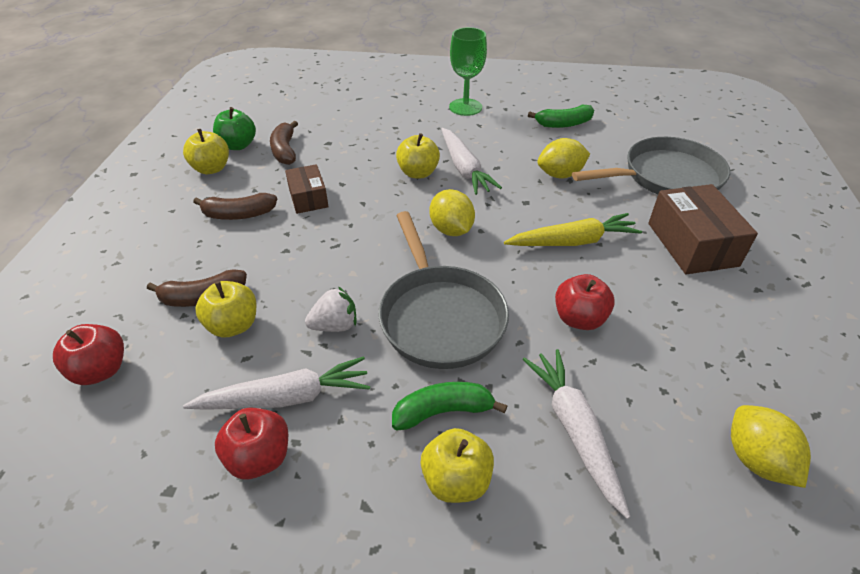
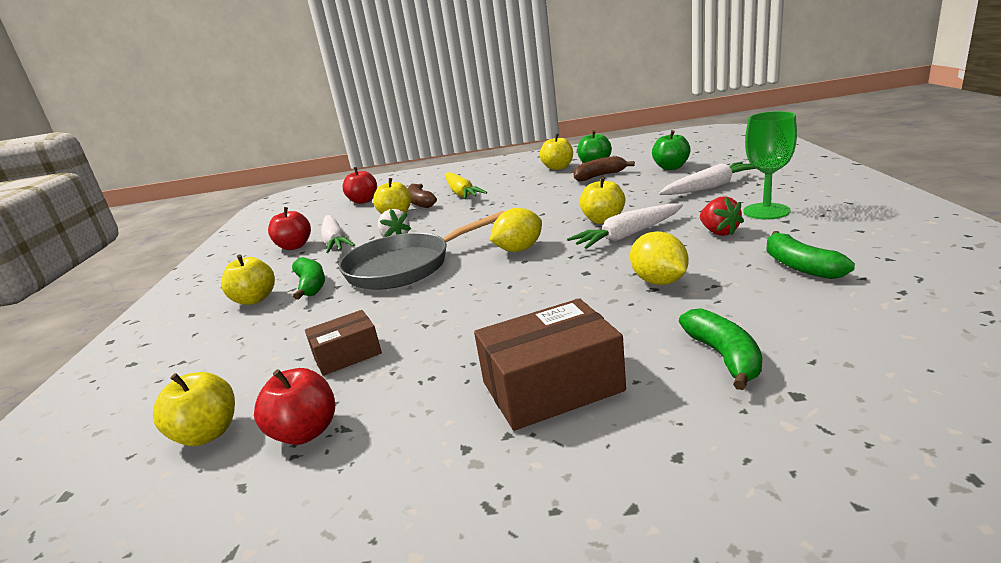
camera: 85 degrees right, 20 degrees down
brown banana [193,193,277,220] -> none
brown box [285,164,329,214] -> brown box moved to [305,310,382,376]
yellow carrot [504,213,642,246] -> yellow carrot moved to [444,172,487,199]
white carrot [522,349,630,519] -> white carrot moved to [659,162,756,195]
red apple [555,274,615,330] -> red apple moved to [254,368,335,445]
grey pan [572,137,730,194] -> green banana [679,308,762,390]
yellow lemon [731,405,811,488] -> yellow apple [153,372,235,446]
none -> green apple [652,130,691,170]
none -> red strawberry [700,196,744,236]

